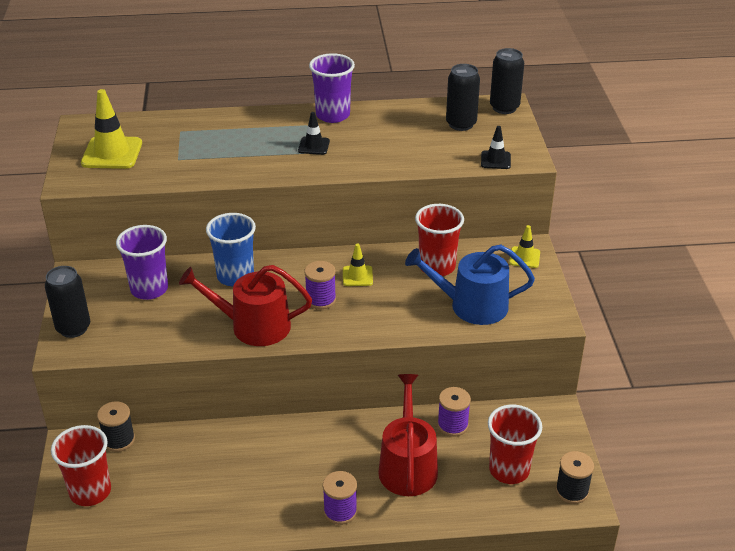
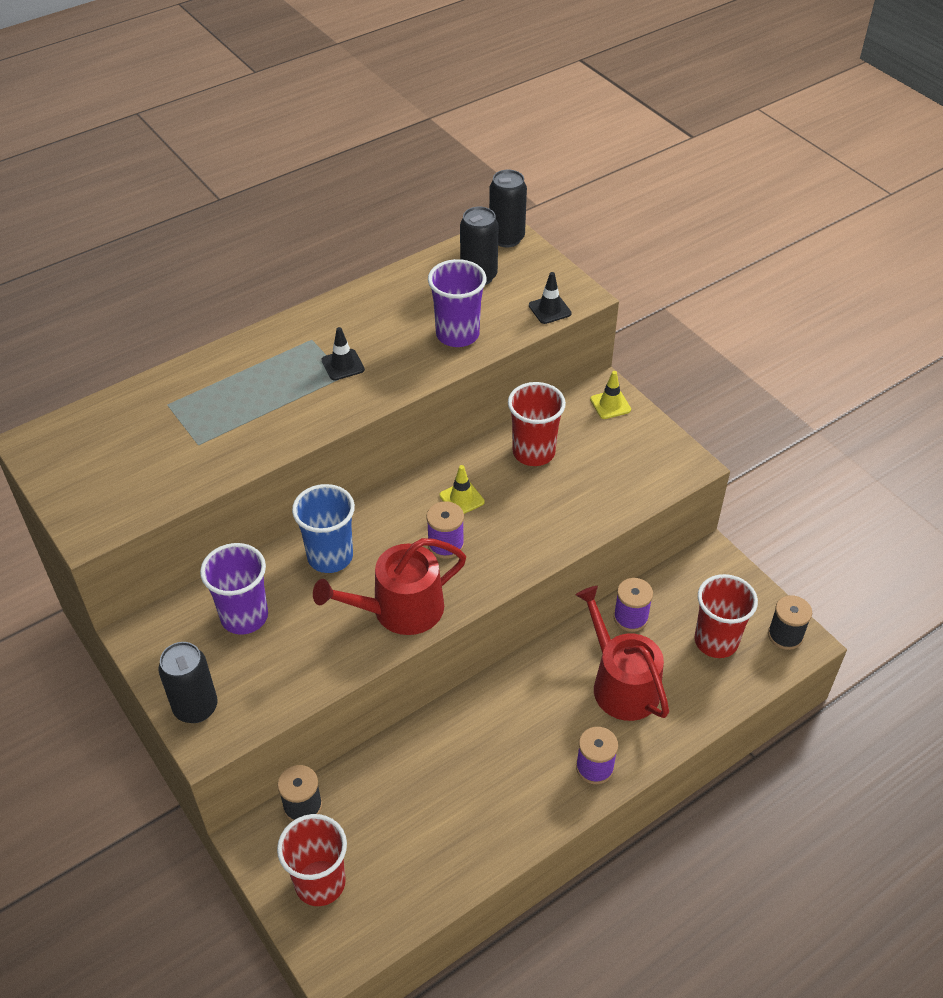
camera: 30 degrees left, 10 degrees up
yellow traffic cone [81,89,142,169] -> none
purple cup [309,53,355,123] -> purple cup moved to [428,259,486,347]
blue watering can [405,245,535,325] -> none

